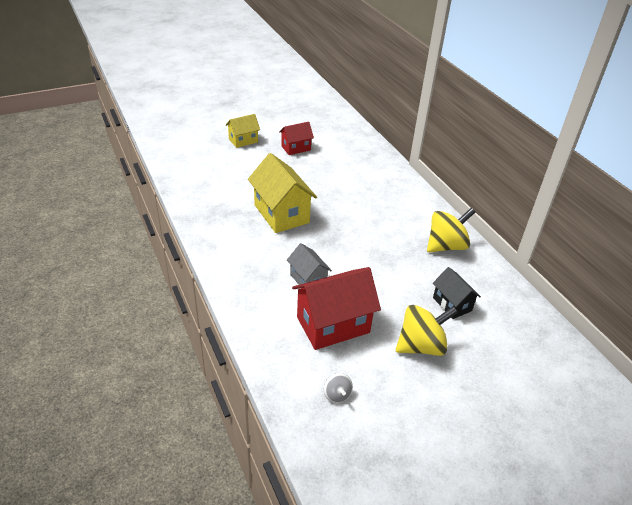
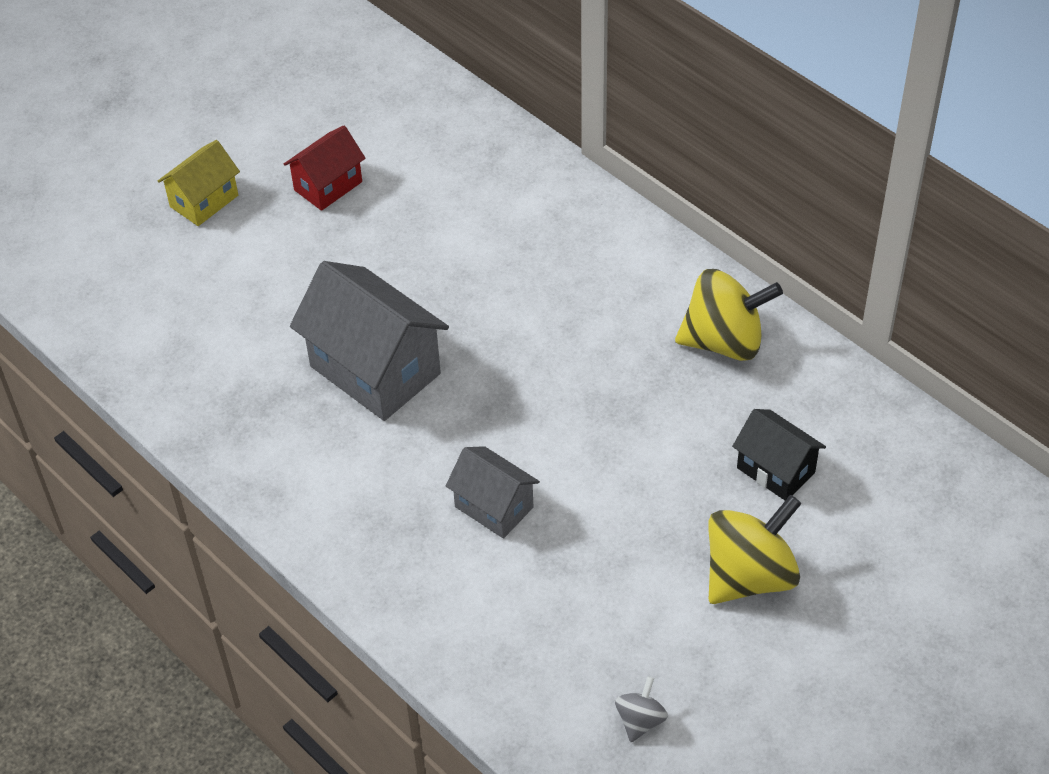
camera: 15 degrees left, 10 degrees up
yellow house [248,153,317,233] -> grey house [290,261,449,421]
red house [292,267,381,350] -> none
grey spinning top [324,373,353,403] -> grey spinning top turned 120 degrees counterclockwise [615,676,668,742]
yellow spinning top [427,208,475,252] -> yellow spinning top turned 45 degrees clockwise [675,269,783,361]

